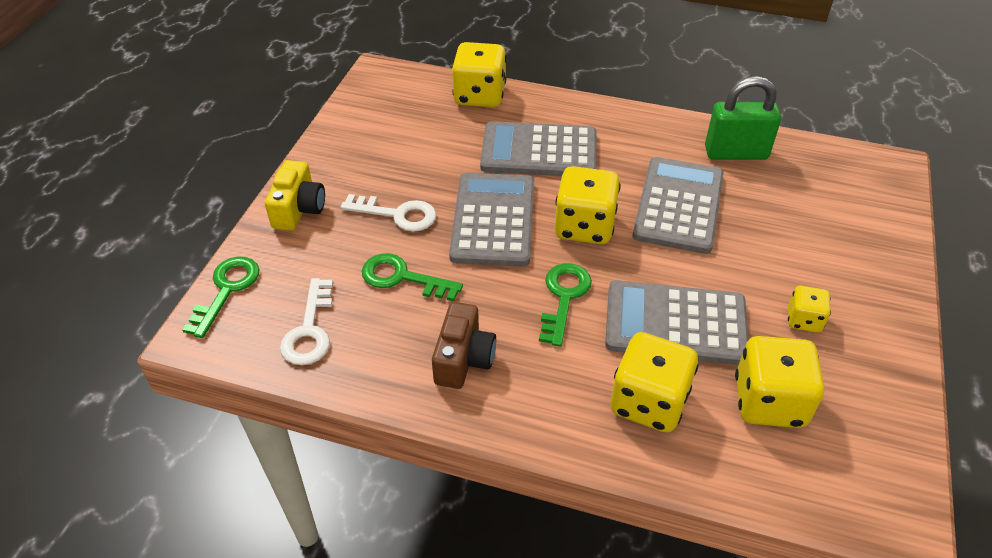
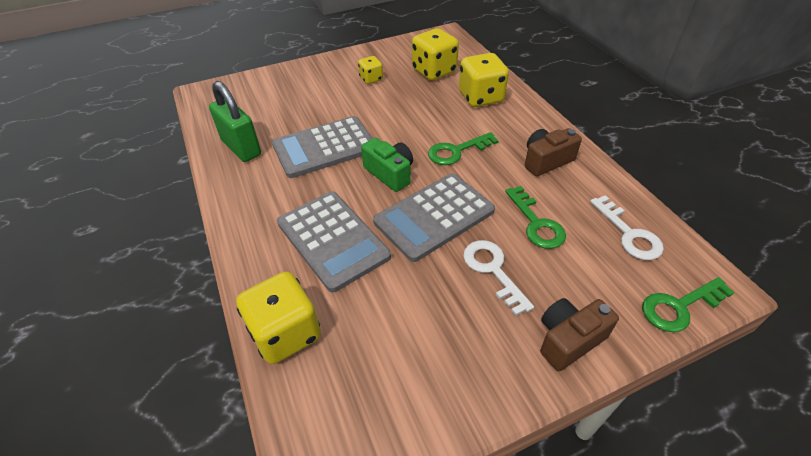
camera: 130 degrees left, 0 degrees up
yellow camera [265,160,325,231] -> brown camera [540,298,619,371]
white key [280,278,333,365] -> white key turned 105 degrees clockwise [590,195,664,260]
yellow dice [555,166,621,244] -> green camera [361,138,413,192]
grey calculator [605,280,749,365] -> none

